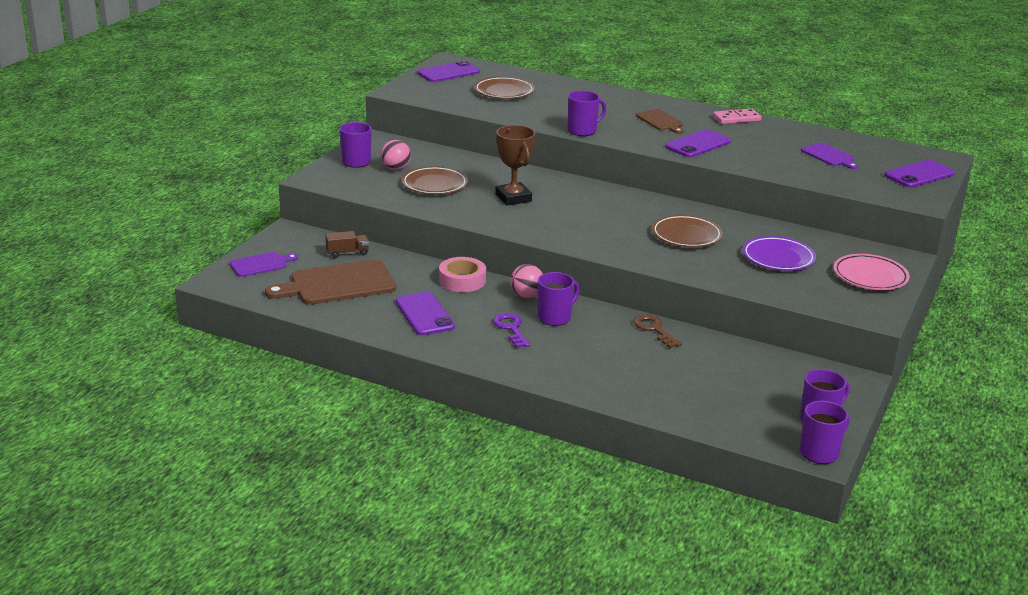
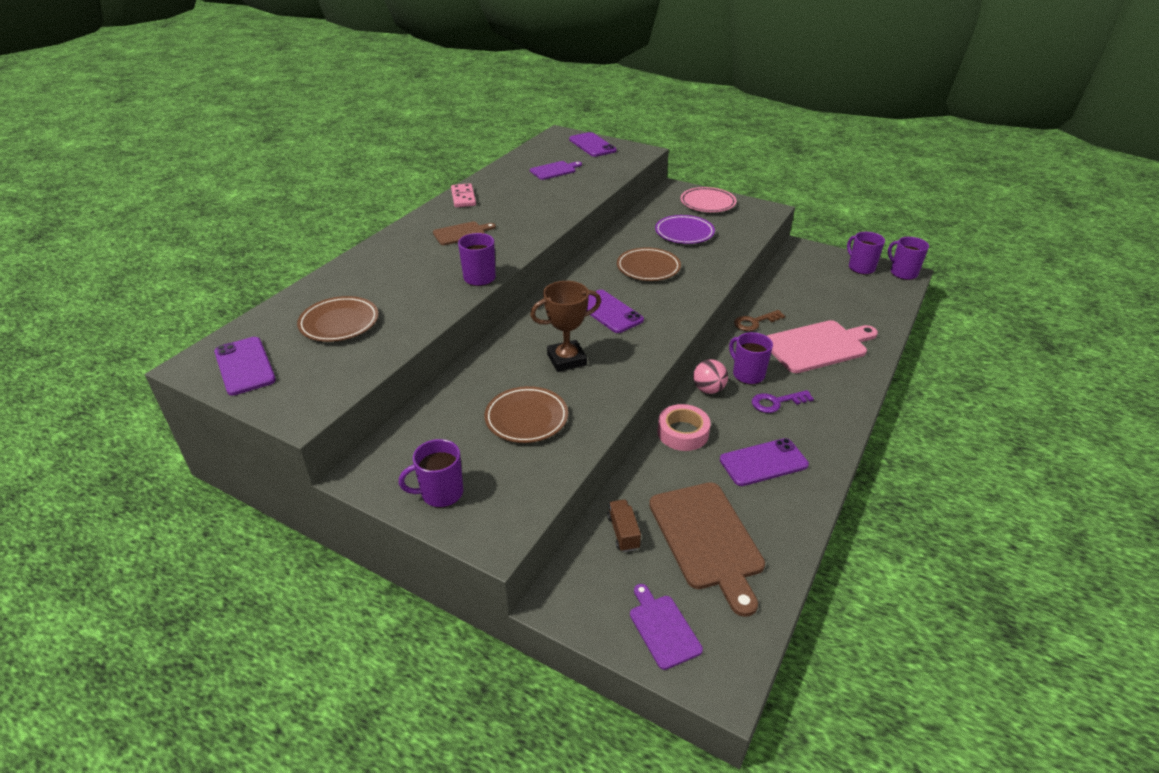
camera: 85 degrees left, 10 degrees up
pink ball [380,140,411,170] -> none
purple phone [665,129,731,157] -> purple phone moved to [587,290,644,333]
none -> pink cutting board [767,320,878,373]

